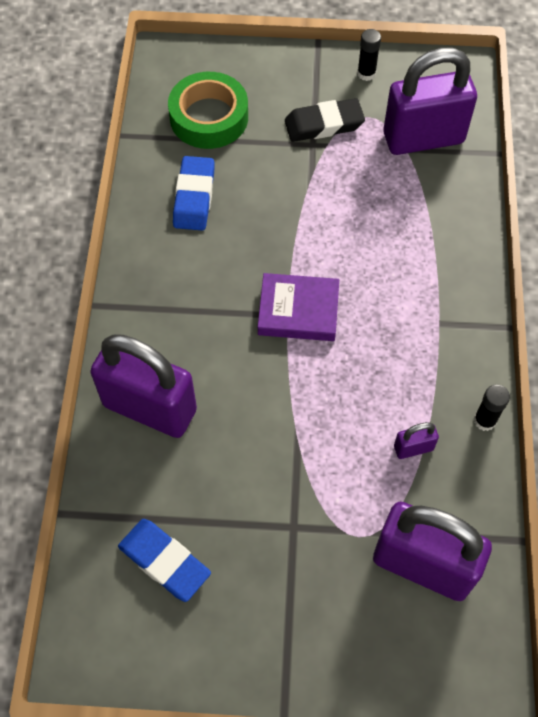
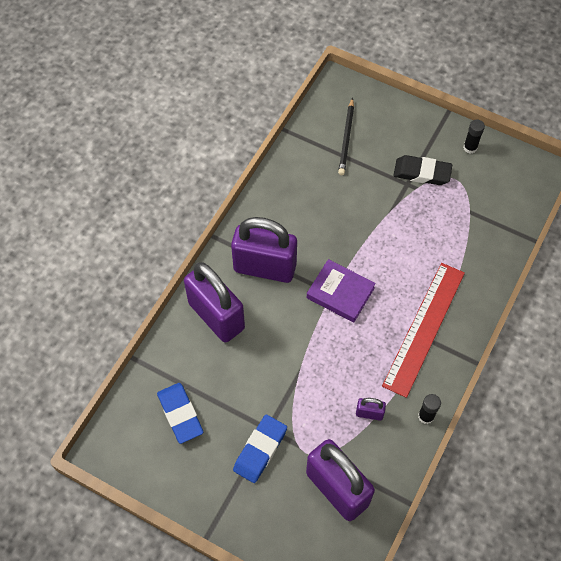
camera: 25 degrees right, 0 degrees up
green tape [168,72,248,149] -> black pencil [338,98,354,175]
blue eraser [173,156,215,231] -> blue eraser moved to [233,414,287,483]
purple padlock [383,48,477,155] -> purple padlock moved to [231,217,297,283]
none -> red ruler [382,263,465,398]

